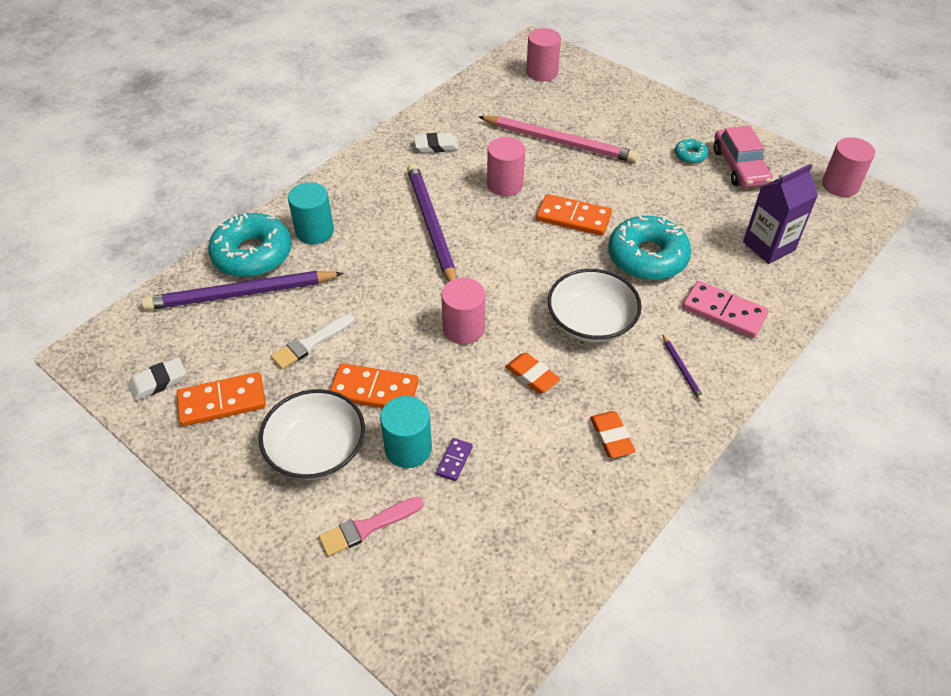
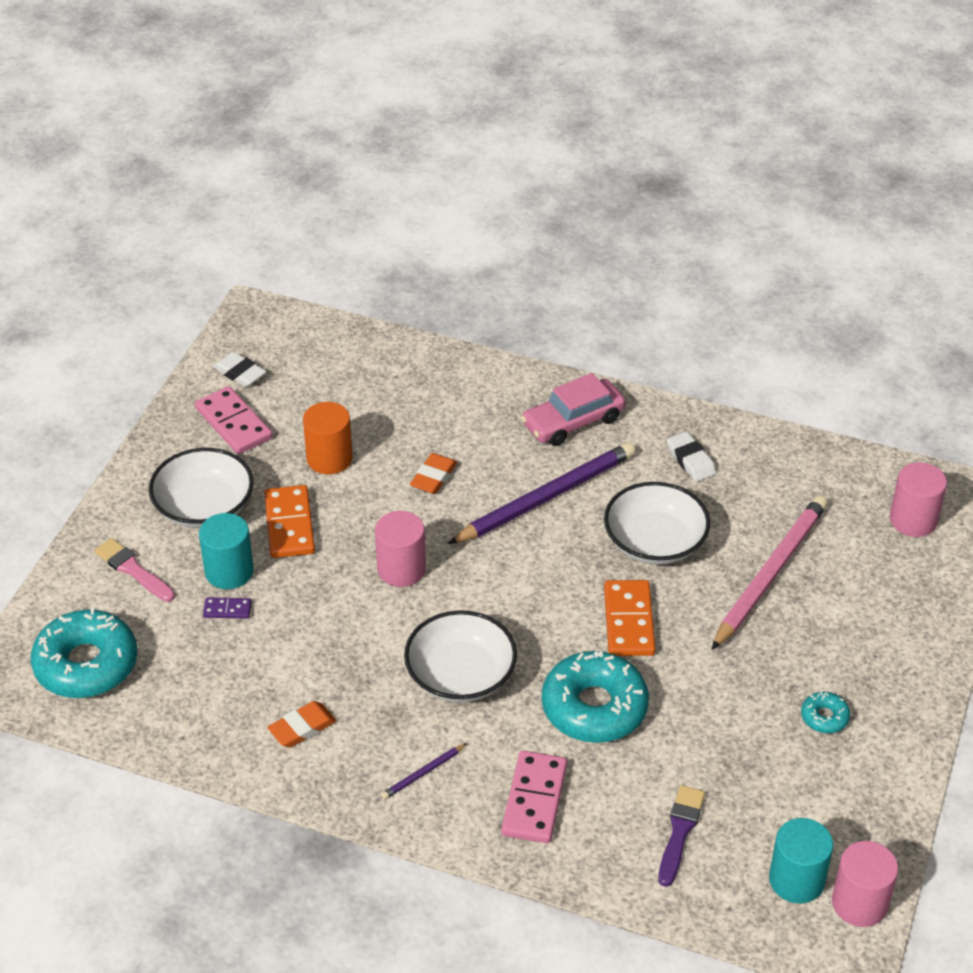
camera: 70 degrees right, 5 degrees down
purple pencil [141,271,344,310] -> none
orange domino [177,372,266,426] -> pink domino [195,386,273,454]
turquoise donut [208,213,292,277] -> turquoise donut moved to [31,607,137,698]
white brush [271,314,354,369] -> orange cylinder [303,402,353,474]
turquoise cylinder [288,182,334,244] -> turquoise cylinder moved to [769,818,833,903]
pink pencil [478,116,638,163] -> pink pencil turned 150 degrees counterclockwise [712,495,828,650]
pink cylinder [487,137,525,196] -> white bowl [604,482,710,565]
orange eraser [505,353,560,393] -> orange eraser moved to [410,453,457,494]
pink car [714,125,772,188] -> pink car moved to [521,373,626,446]
purple carton [743,164,818,264] -> purple brush [658,785,705,887]

